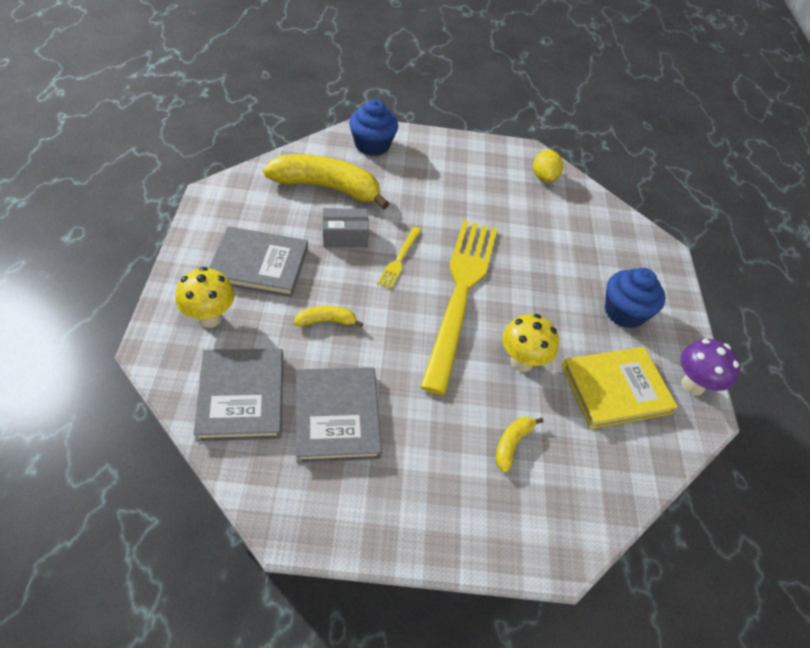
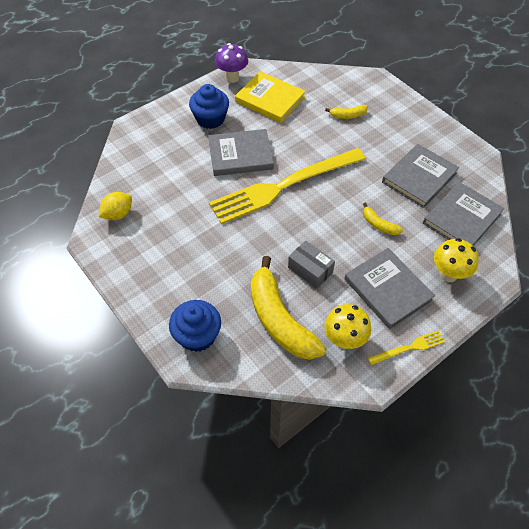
camera: 125 degrees left, 5 degrees up
yellow fork [377,227,421,289] -> yellow fork moved to [368,330,445,365]
yellow mushroom [502,314,559,372] -> yellow mushroom moved to [325,304,371,349]
none -> grey book [208,129,274,176]

